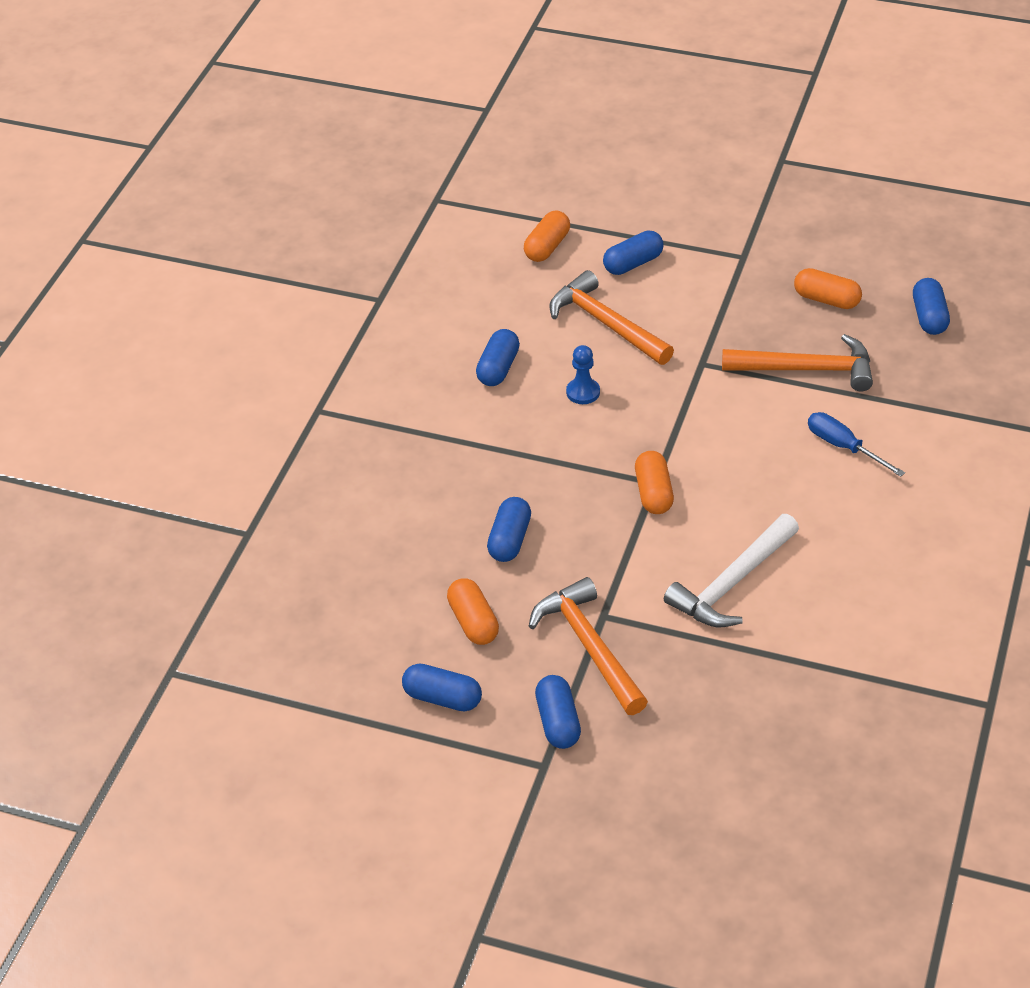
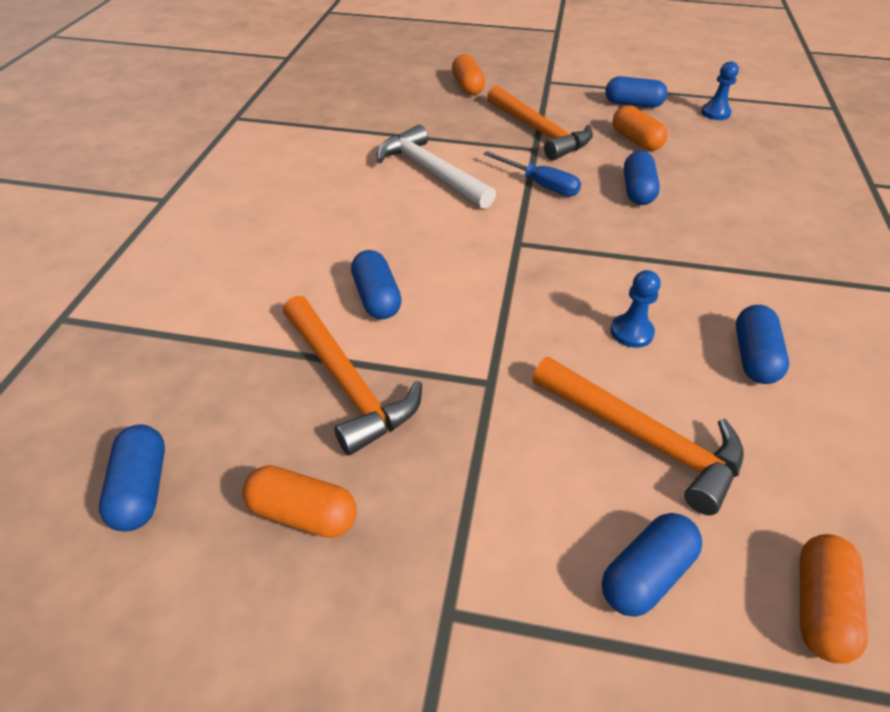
camera: 170 degrees right, 0 degrees up
blue capsule [535,675,581,749] -> blue capsule moved to [351,250,402,319]
orange capsule [635,451,674,514] -> orange capsule moved to [452,54,485,95]
white hammer [664,514,799,627] -> white hammer turned 75 degrees counterclockwise [377,125,496,209]
orange hammer [722,334,873,392] -> orange hammer turned 120 degrees counterclockwise [283,296,422,455]
blue screwdriver [808,412,905,477] -> blue screwdriver moved to [483,151,581,196]
none -> blue pawn [701,61,739,120]

